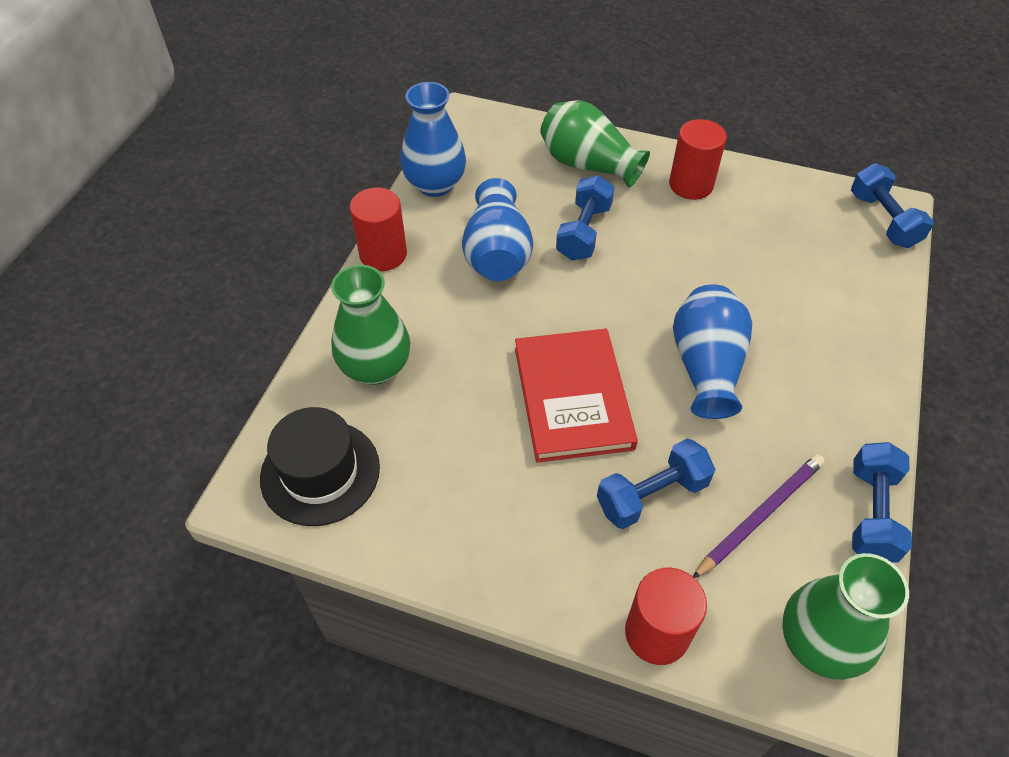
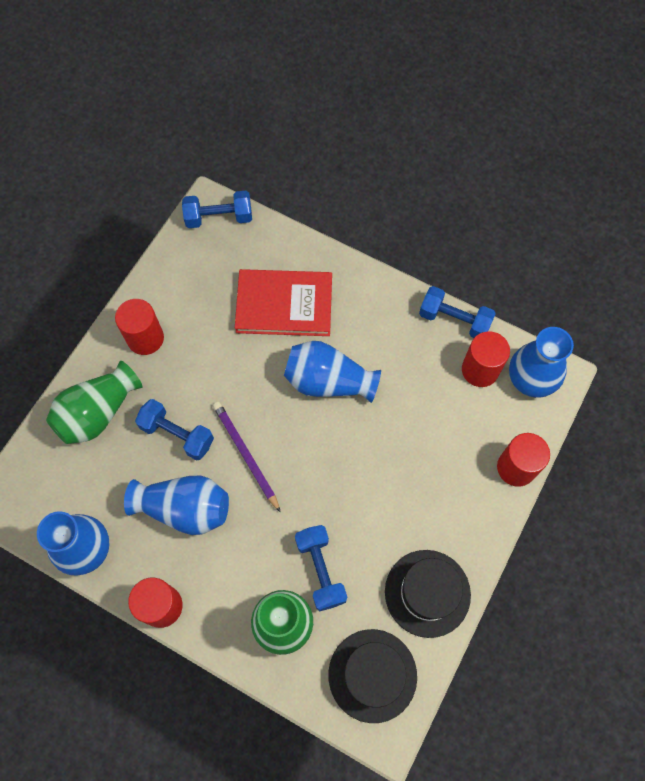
camera: 80 degrees left, 15 degrees up
red book [515,329,638,463] -> red book moved to [235,269,332,336]
blue dumbbell [597,438,716,529] -> blue dumbbell moved to [295,525,347,611]
purple pencil [693,454,825,578] -> purple pencil moved to [213,402,281,513]
green vase [782,553,909,680] -> blue vase [509,327,574,398]
none -> black hat [385,550,471,638]
none -> red cylinder [462,331,510,387]

